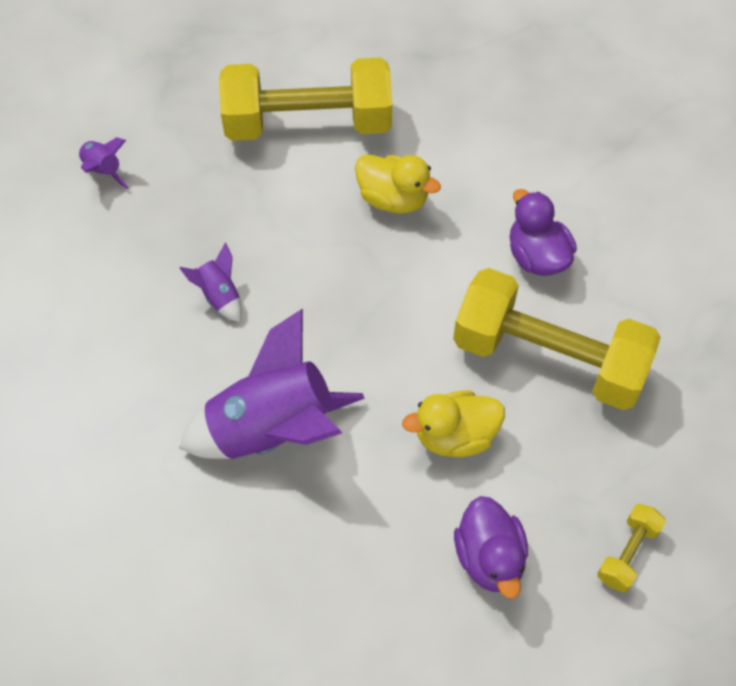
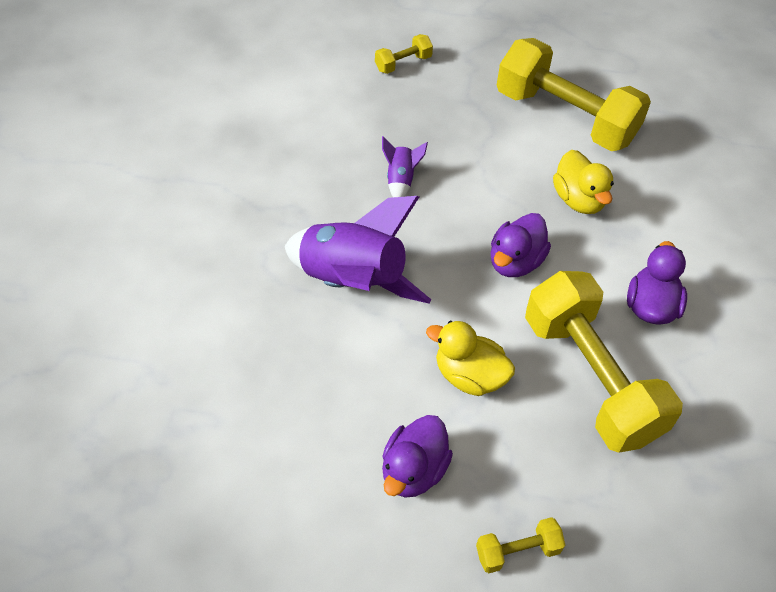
camera: 40 degrees right, 5 degrees down
purple rocket [79,137,129,189] -> yellow dumbbell [375,34,433,74]
none -> purple duck [490,213,551,277]

